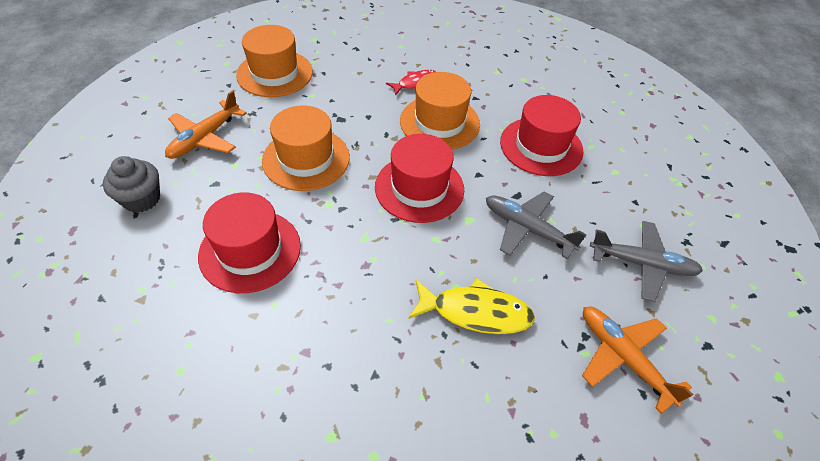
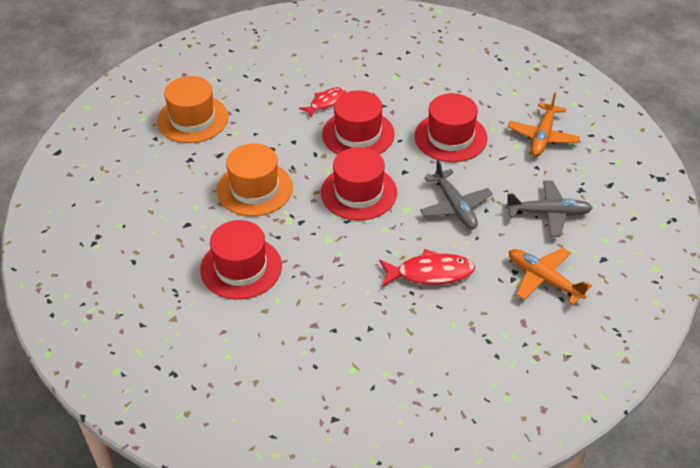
camera: 10 degrees left, 5 degrees down
grey cupcake [103,156,160,213] -> none
orange plane [165,90,247,159] -> orange plane moved to [507,92,580,156]
orange hat [400,72,480,150] -> red hat [322,90,395,155]
yellow fish [408,278,535,334] -> red fish [379,249,475,287]
grey plane [486,191,586,259] -> grey plane turned 135 degrees counterclockwise [420,160,493,229]

